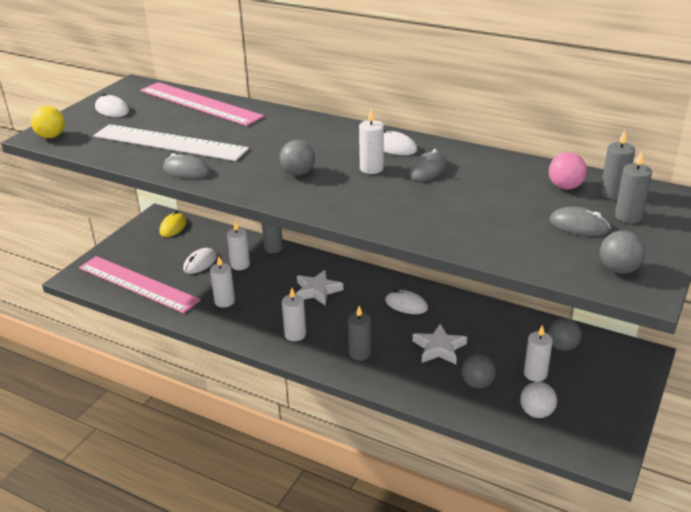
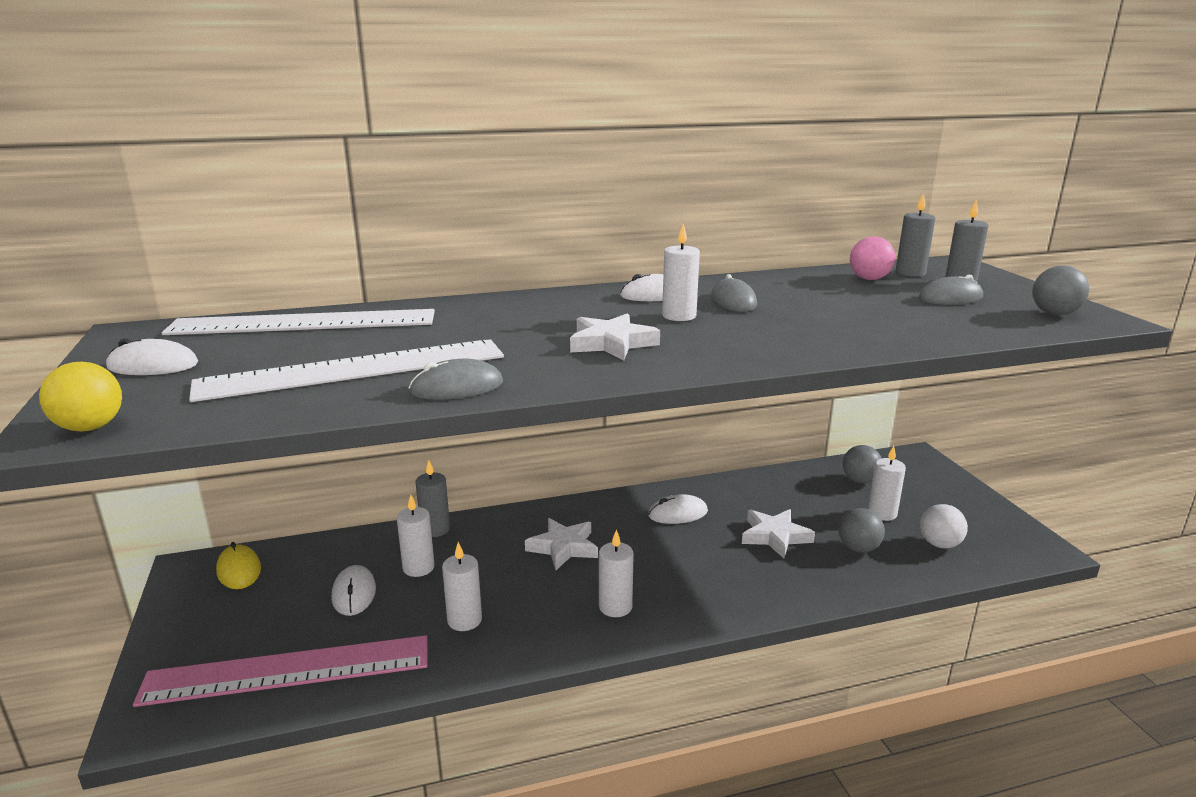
camera: 45 degrees left, 10 degrees down
pink ruler [140,82,264,126] -> white ruler [162,309,435,335]
grey ball [280,140,315,176] -> white star [570,313,660,361]
grey candle [348,306,371,361] -> none

